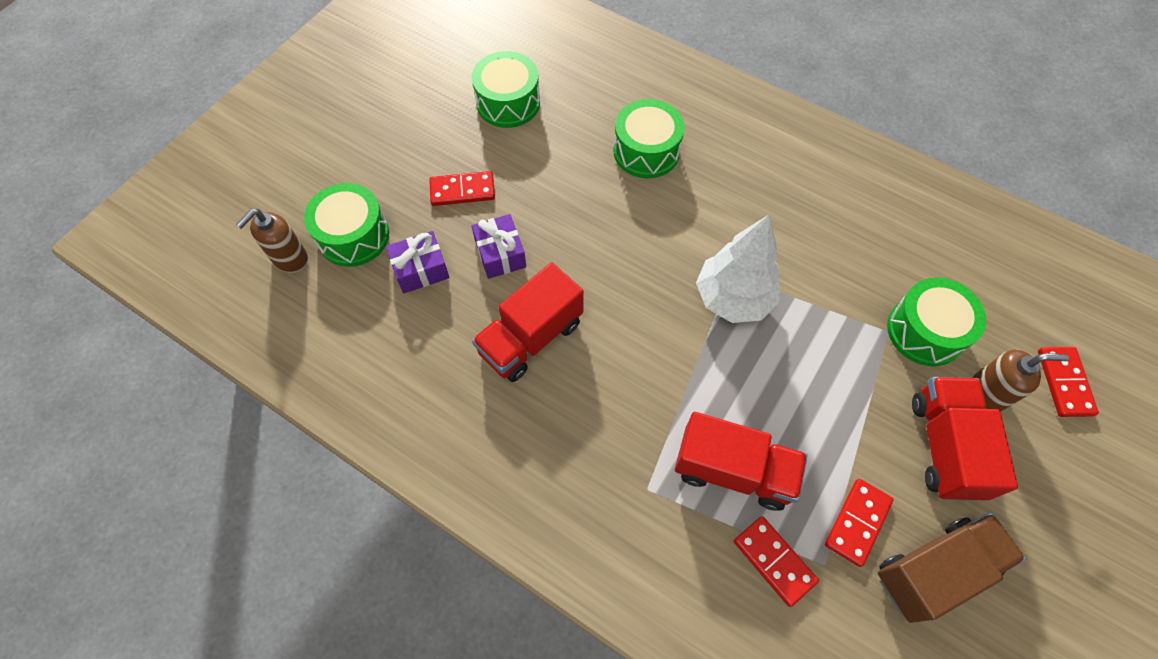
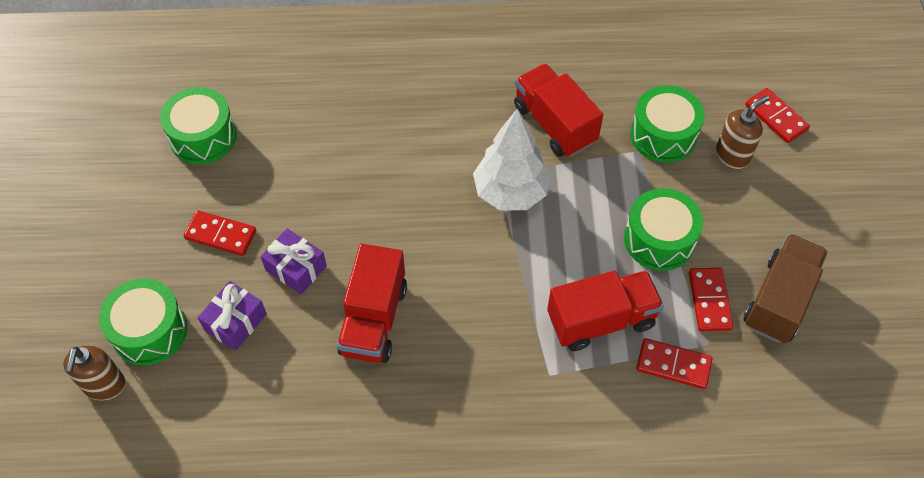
camera: 35 degrees left, 5 degrees down
red domino [429,171,495,206] -> red domino turned 60 degrees clockwise [184,210,256,256]
green drum [613,99,685,178] -> green drum moved to [624,188,703,271]
red truck [912,377,1018,501] -> red truck moved to [514,64,603,157]

